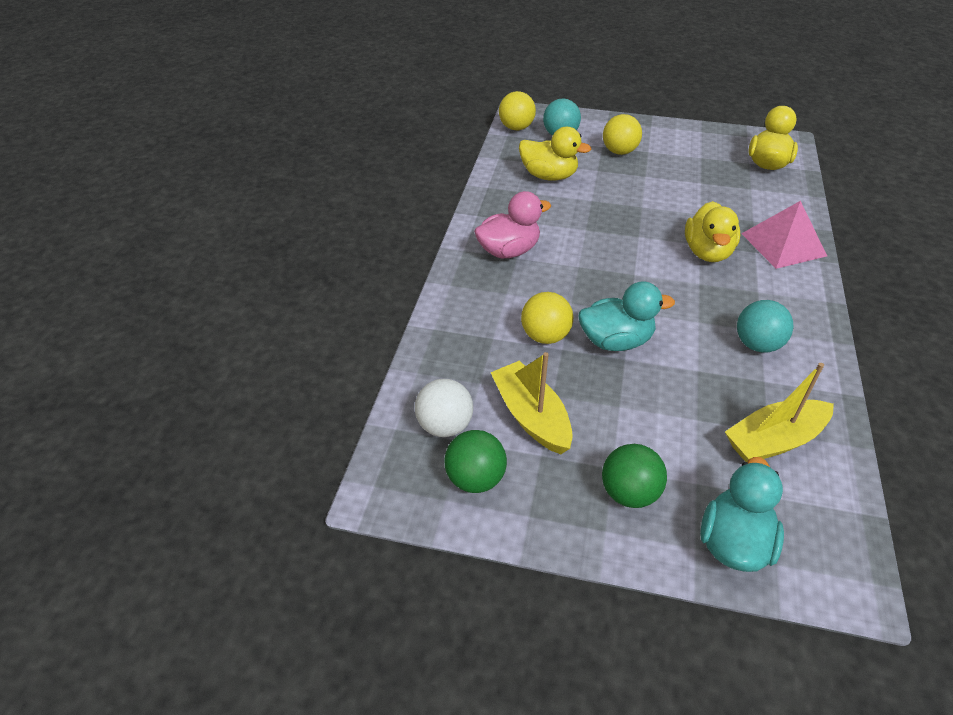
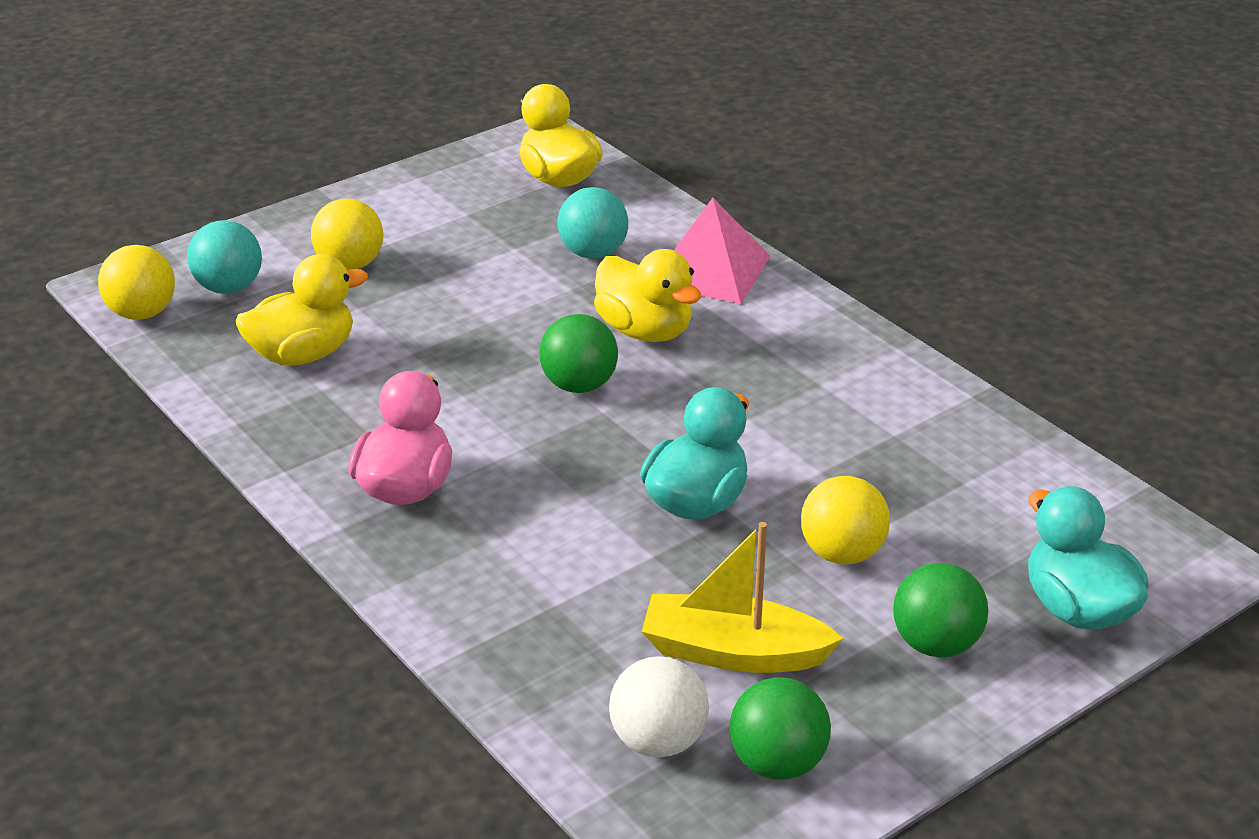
camera: 50 degrees left, 10 degrees down
yellow ball [521,292,574,344] -> yellow ball moved to [801,476,890,564]
yellow boat [725,363,834,462] -> none
turquoise ball [737,300,793,353] -> turquoise ball moved to [557,187,628,259]
none -> green ball [539,314,618,393]

